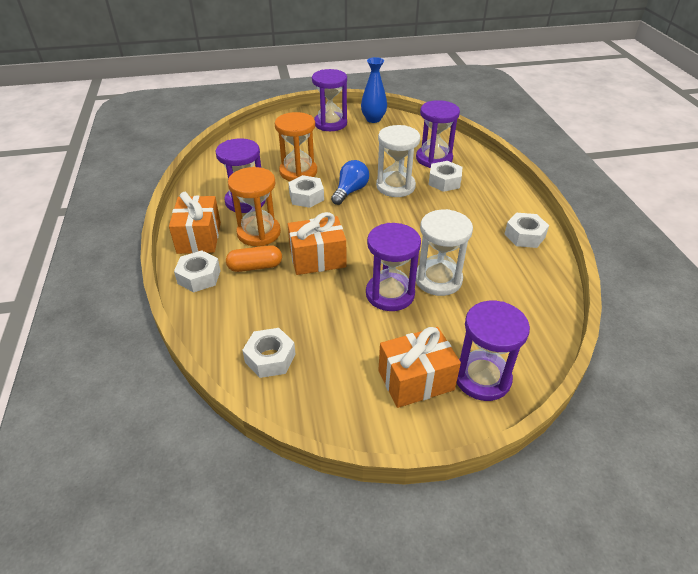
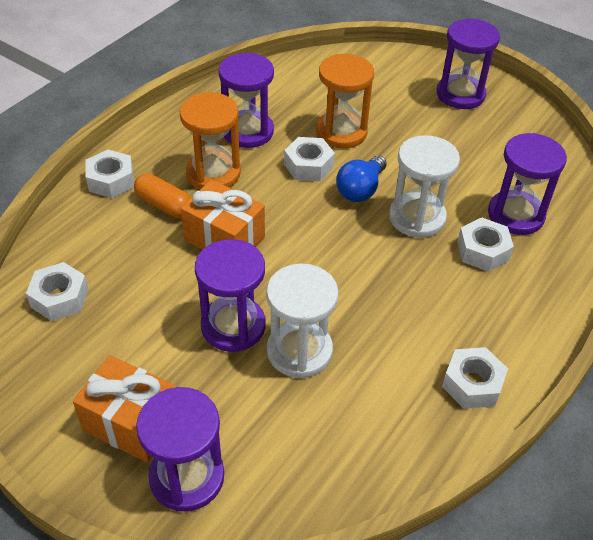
camera: 45 degrees right, 5 degrees up
orange gift [169,192,221,254] -> none
blue light bulb [331,160,369,205] -> blue light bulb turned 135 degrees clockwise [336,155,387,202]
blue vase [361,57,387,123] -> none

